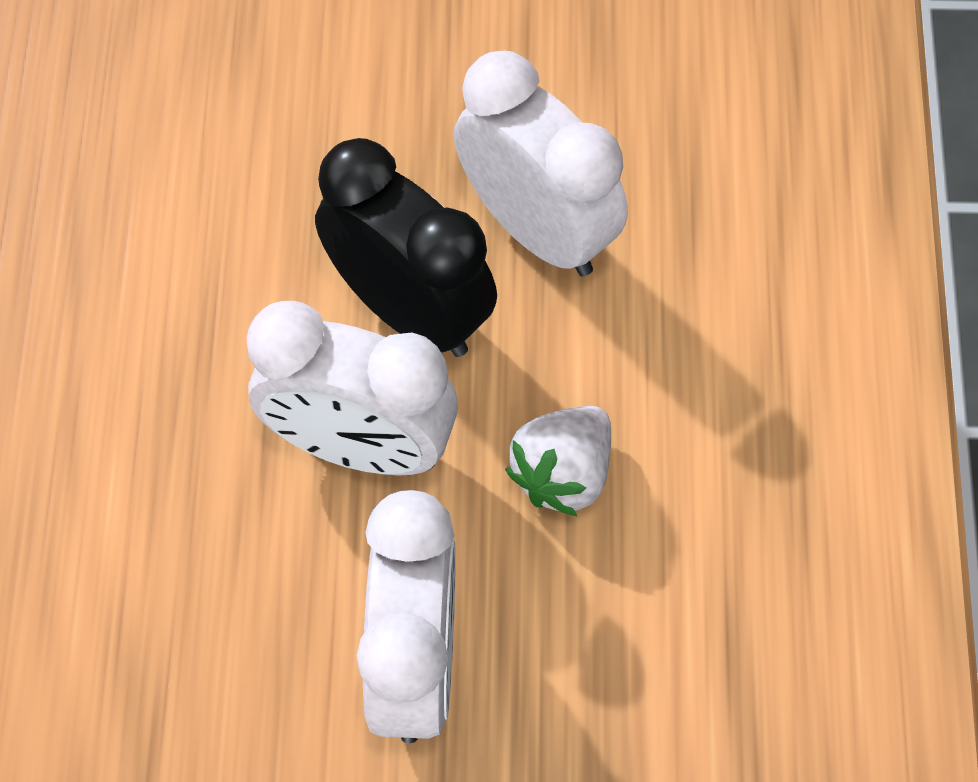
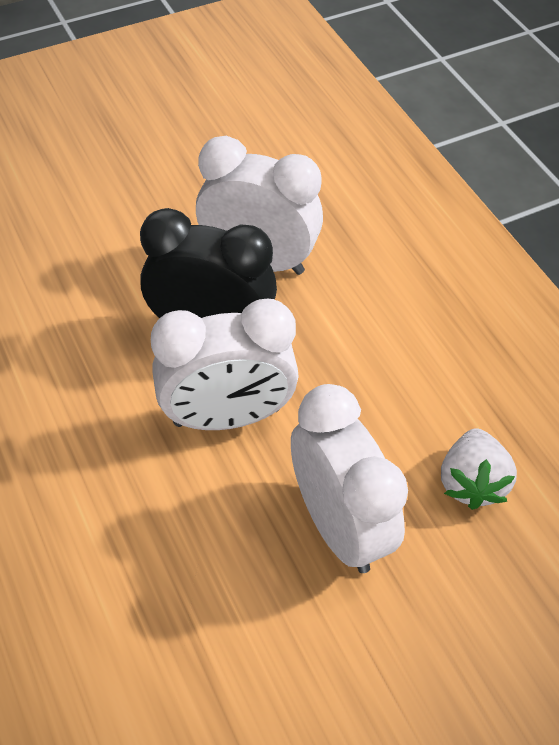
camera: 30 degrees left, 10 degrees down
white strawberry [505,406,611,516] -> white strawberry moved to [441,428,517,510]

